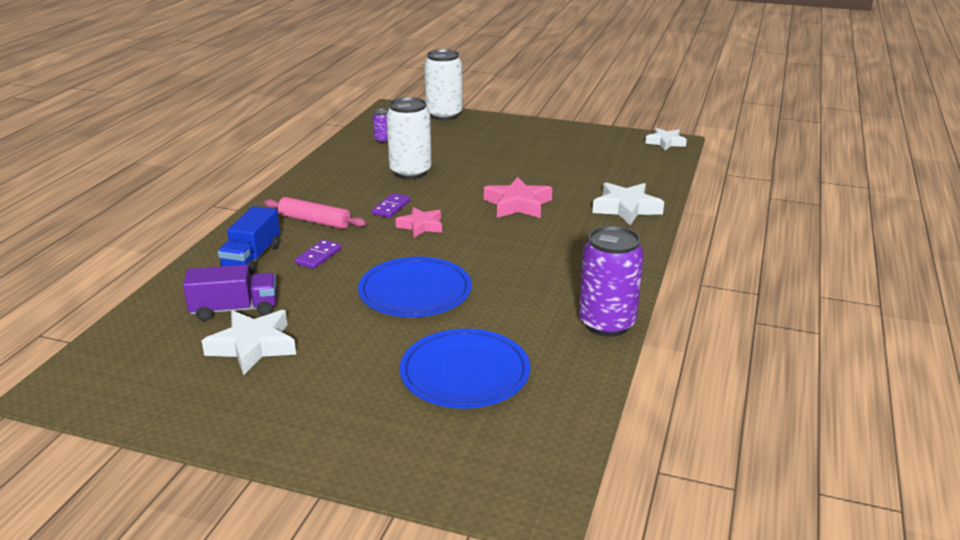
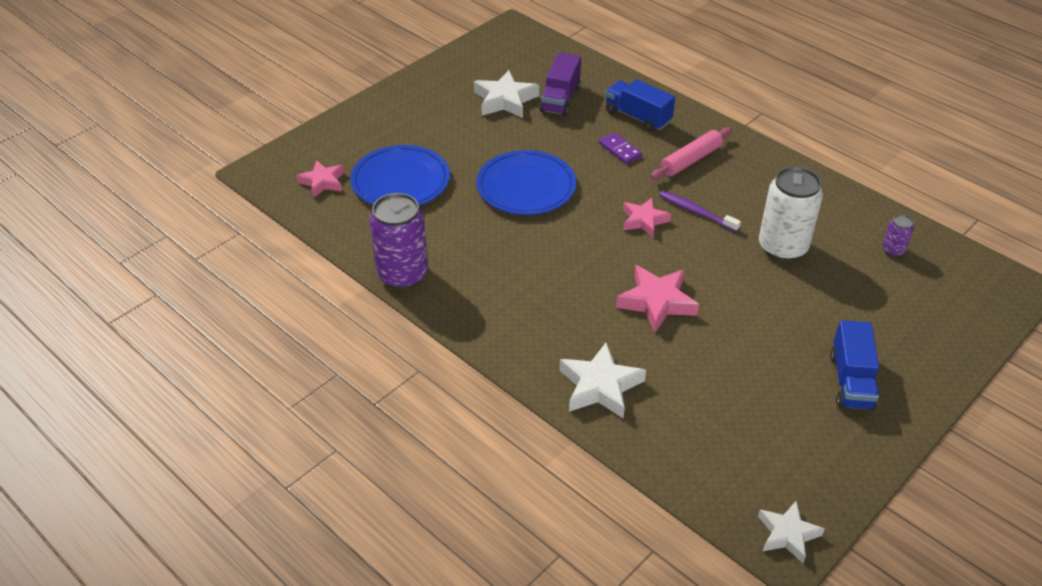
camera: 115 degrees right, 15 degrees up
purple domino [372,193,410,218] -> purple toothbrush [659,191,741,232]
white can [424,49,463,120] -> none
none -> pink star [296,160,344,198]
none -> blue truck [830,320,879,410]

